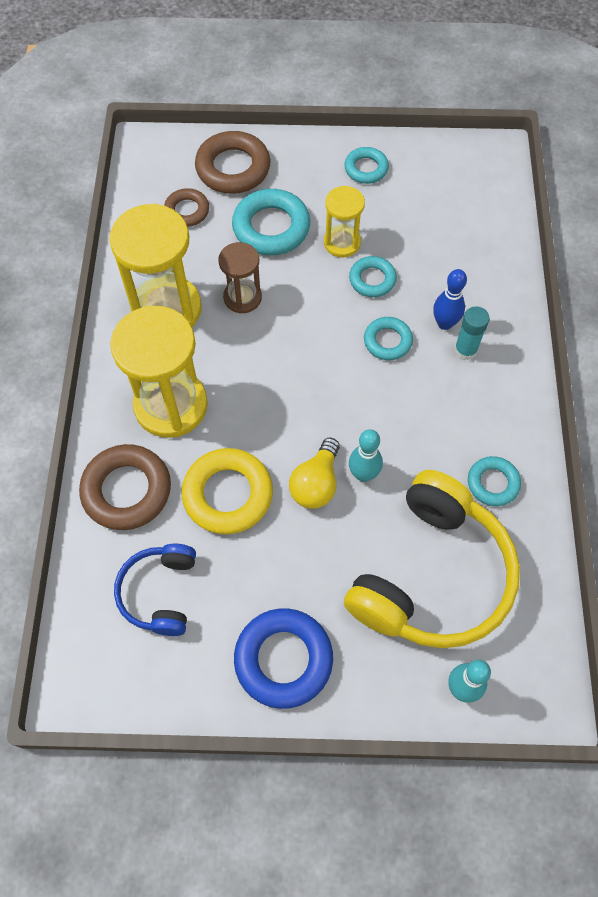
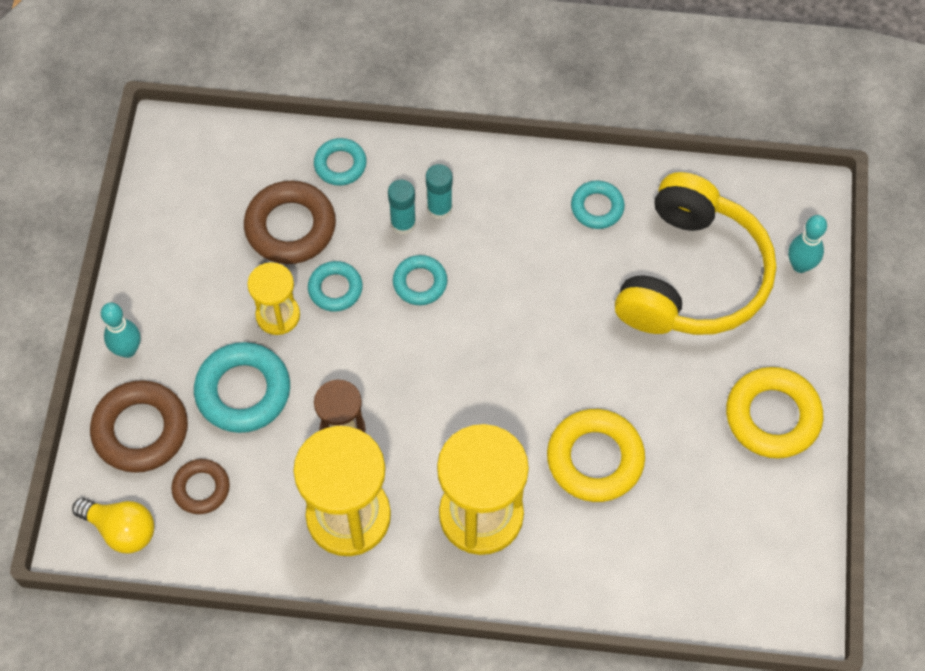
camera: 85 degrees left, 0 degrees up
brown ring [79,444,171,530] -> brown ring moved to [244,181,336,264]
blue headphones [114,544,196,636] -> none
blue ring [234,608,333,709] -> yellow ring [726,367,823,459]
yellow light bulb [289,438,340,509] -> yellow light bulb moved to [72,498,154,553]
turquoise ring [344,147,389,184] -> turquoise ring moved to [314,138,367,186]
yellow headphones [344,470,520,648] -> yellow headphones turned 75 degrees clockwise [615,172,776,335]
turquoise bowling pin [349,429,383,482] -> turquoise bowling pin moved to [101,302,140,358]
blue bowling pin [433,269,467,330] -> turquoise glue stick [388,179,416,235]

